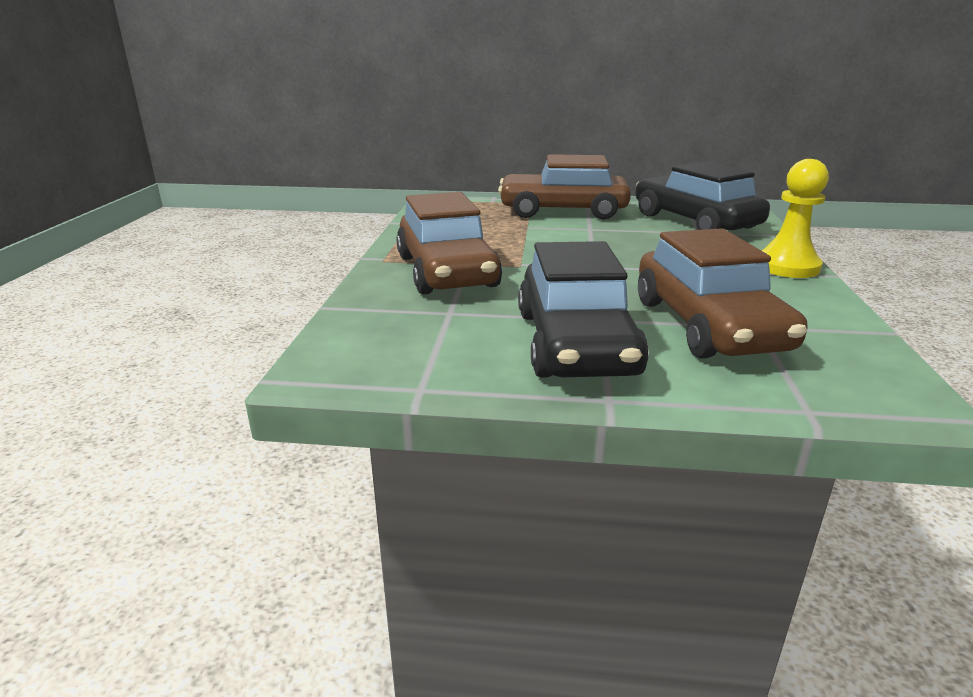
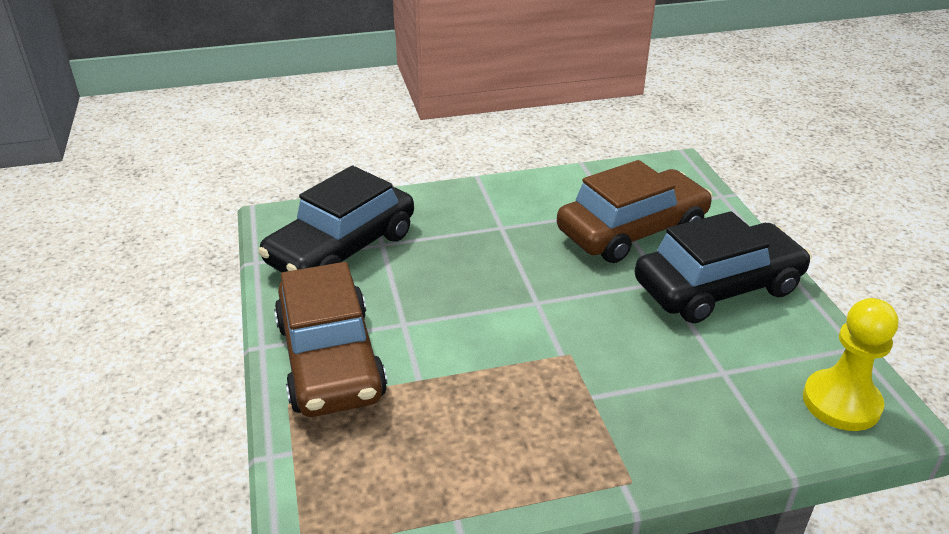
camera: 110 degrees left, 10 degrees up
brown car [396,192,502,295] -> none
yellow pawn [761,159,829,278] -> yellow pawn moved to [803,298,898,431]

